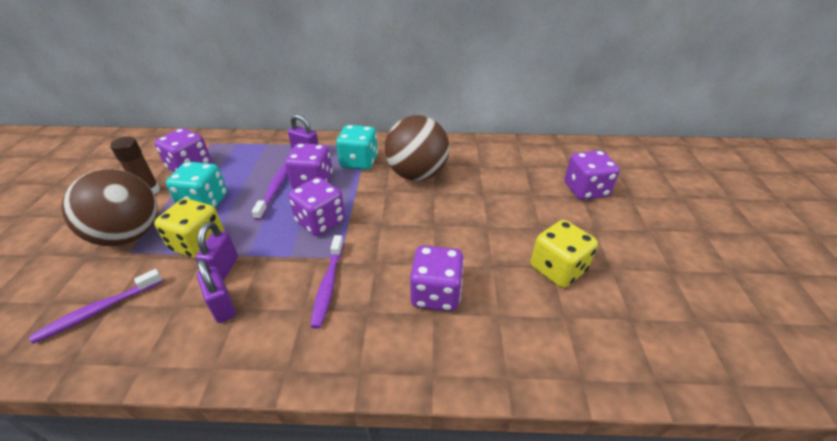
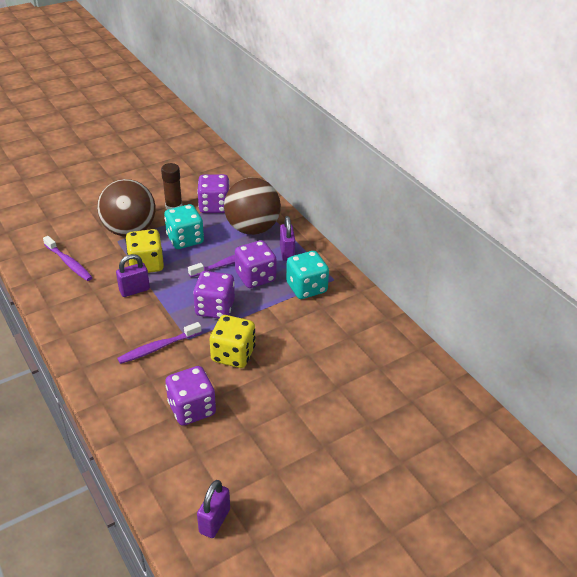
camera: 55 degrees right, 0 degrees up
purple toothbrush [29,269,163,344] -> purple toothbrush turned 150 degrees counterclockwise [43,236,93,281]
purple padlock [197,259,236,323] -> purple padlock moved to [197,480,230,538]
brown ball [385,115,449,181] -> brown ball moved to [224,178,281,235]
yellow dice [531,220,598,288] -> yellow dice moved to [209,315,255,368]
purple dice [565,150,620,200] -> none

